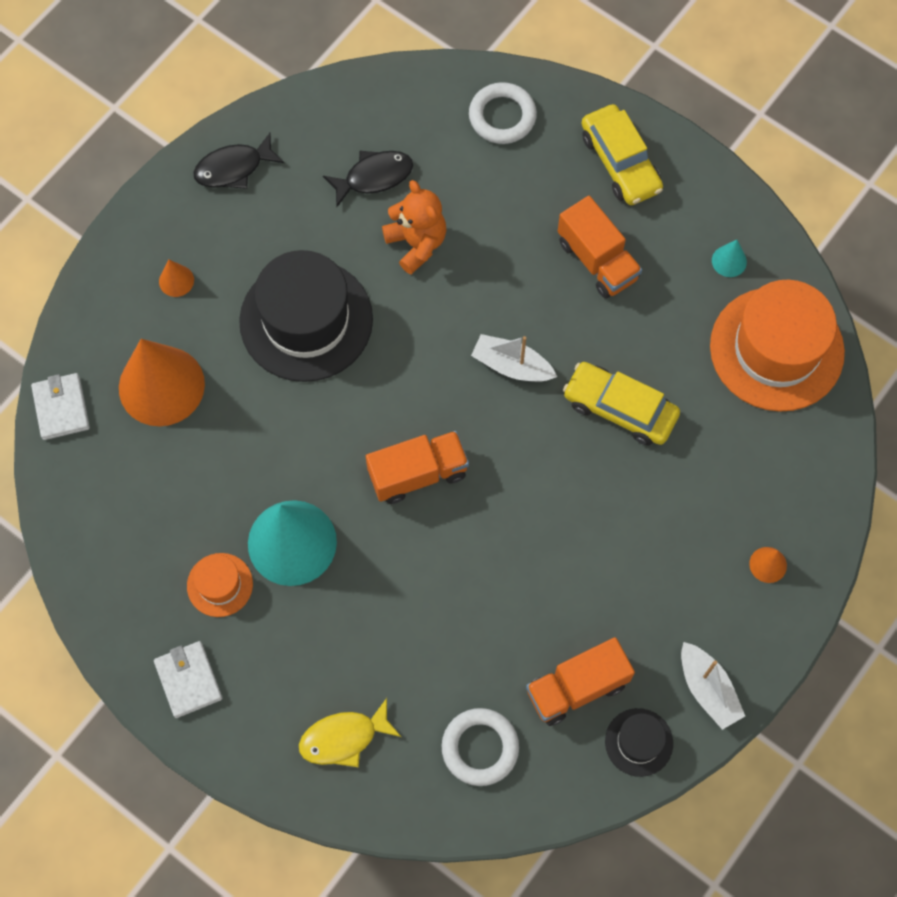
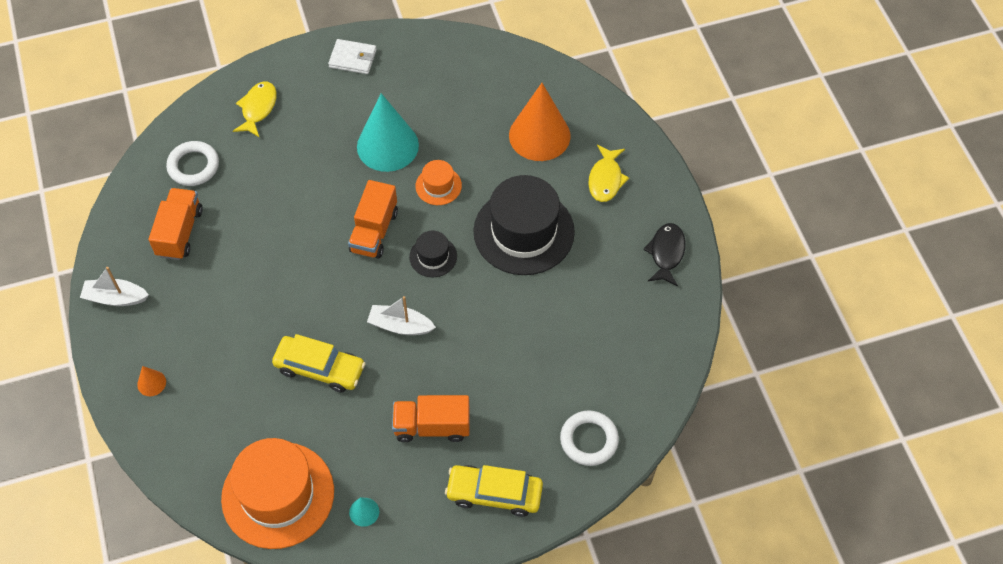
camera: 125 degrees right, 10 degrees down
white wallet [31,373,90,440] -> none
orange cone [159,260,194,297] -> yellow fish [588,144,629,202]
orange hat [187,553,253,617] -> orange hat moved to [415,160,462,205]
black fish [323,151,413,207] -> none
orange teddy bear [382,180,447,274] -> none
white boat [471,334,557,382] -> white boat turned 135 degrees counterclockwise [367,296,436,335]
yellow car [563,362,680,445] -> yellow car turned 45 degrees clockwise [272,334,366,393]
black hat [605,708,673,777] -> black hat moved to [409,231,457,277]

